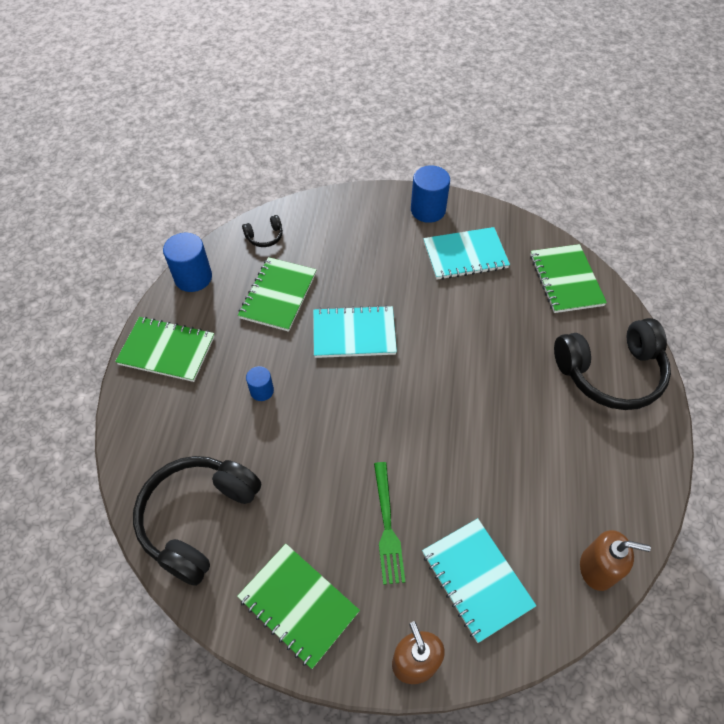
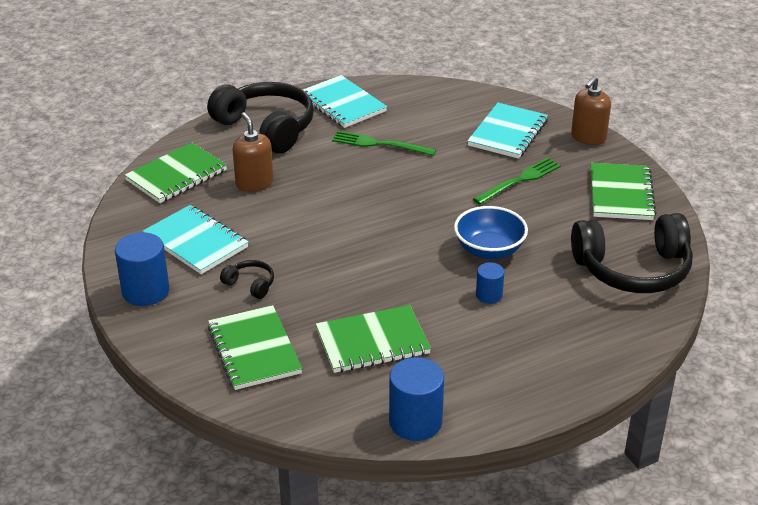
camera: 125 degrees left, 20 degrees down
green notebook [115,317,215,382] -> green notebook moved to [208,305,302,390]
black headphones [242,215,283,247] -> black headphones moved to [220,260,274,299]
turquoise notebook [313,305,397,358] -> turquoise notebook moved to [303,75,387,128]
brown soap dispenser [580,530,651,591] -> brown soap dispenser moved to [233,112,273,192]
none -> green fork [332,131,436,156]
none -> blue bowl [454,206,528,259]

